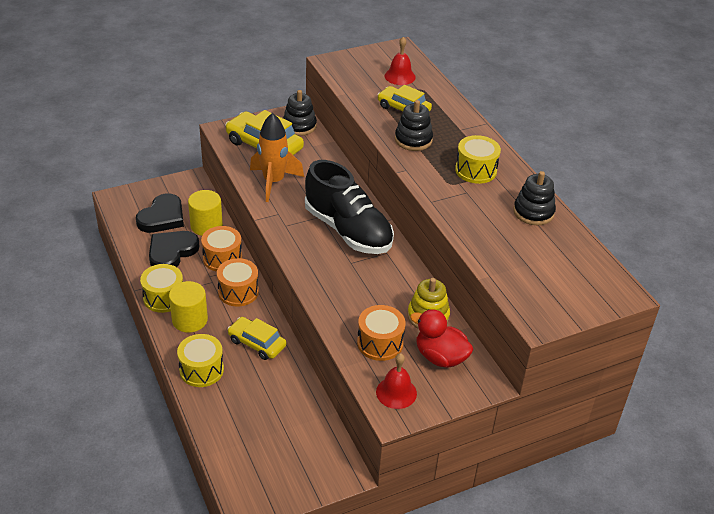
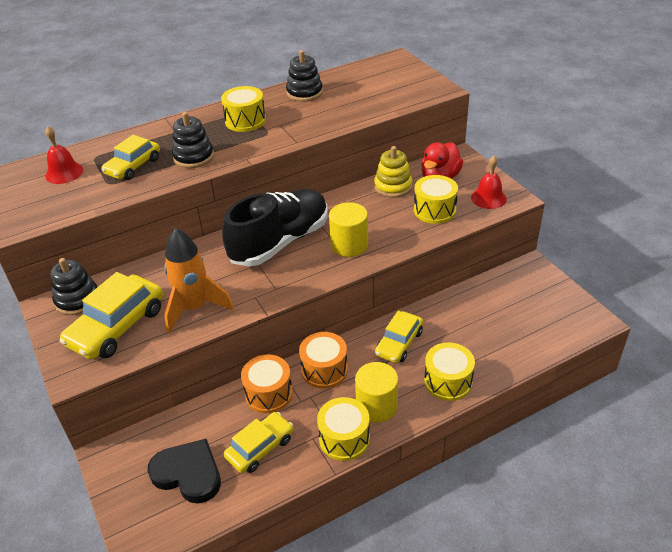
camera: 90 degrees left, 0 degrees up
black heart [149,231,200,267] -> yellow car [224,412,293,473]
yellow cylinder [188,190,223,236] -> yellow cylinder moved to [329,202,368,257]
orange drum [357,305,406,361] -> yellow drum [414,175,458,224]

